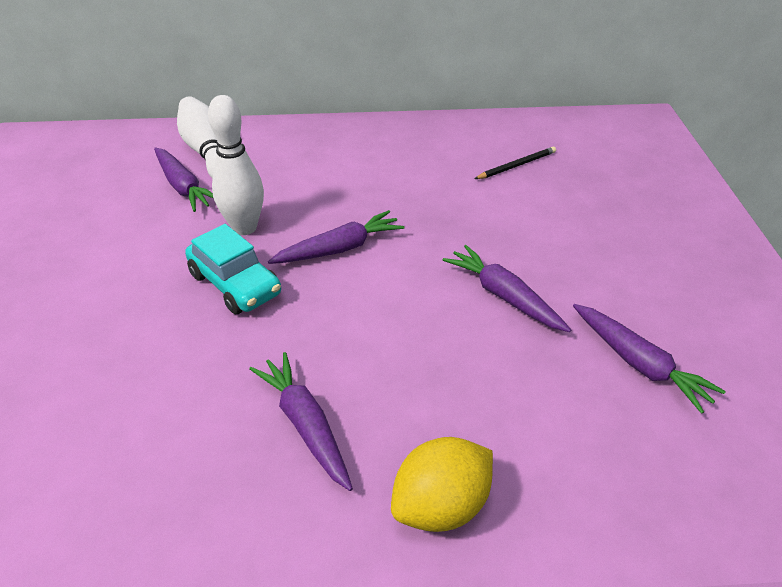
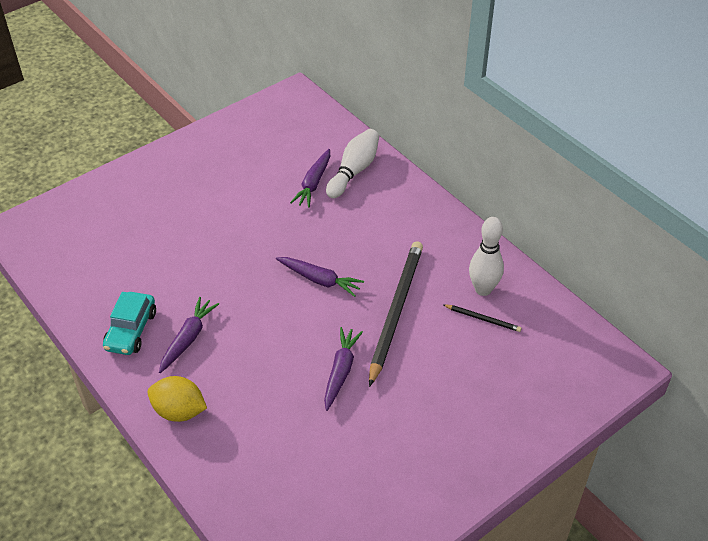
camera: 55 degrees right, 5 degrees up
turquoise car [185,224,281,314] -> turquoise car moved to [103,292,156,355]
white bowling pin [208,95,264,235] -> white bowling pin moved to [469,217,504,296]
purple carrot [573,304,726,414] -> none
none -> black pencil [369,241,423,387]

